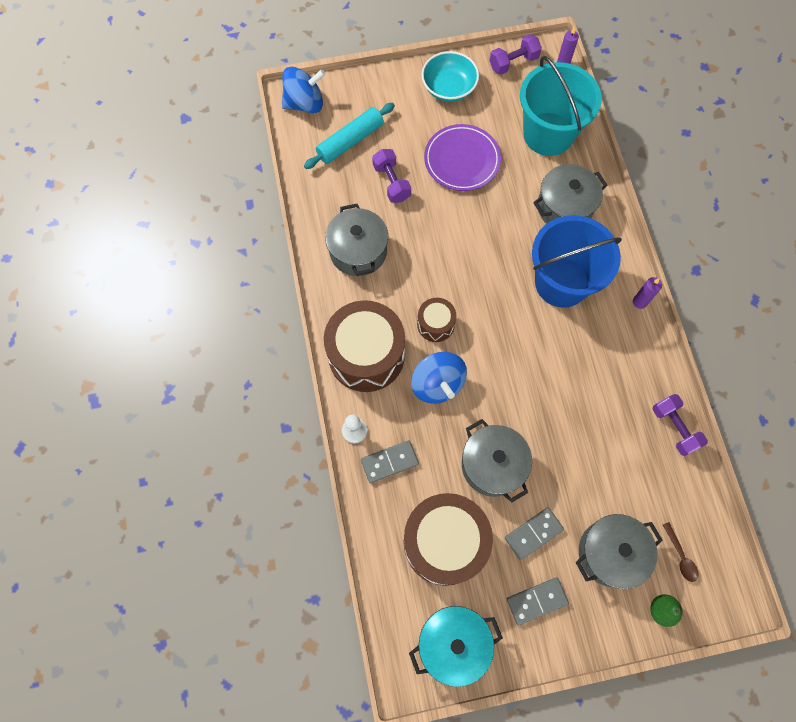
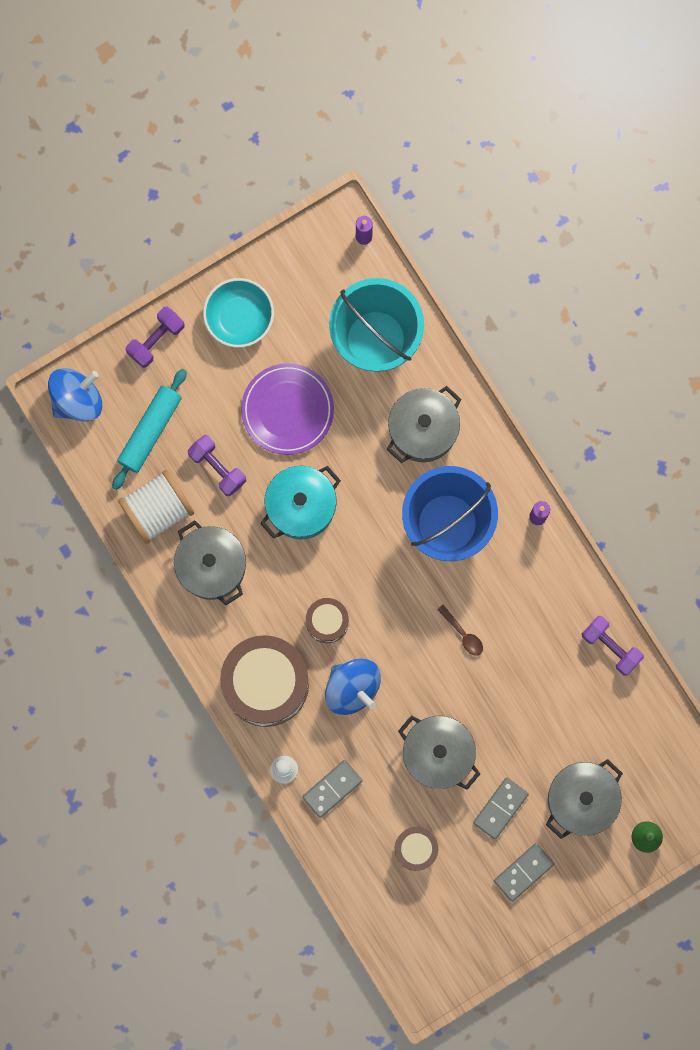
camera: 20 degrees left, 10 degrees up
brown drum [404,493,493,586] -> brown drum [394,827,438,871], size x0.50
turquoise pot [409,606,503,687] -> turquoise pot moved to [260,466,341,539]
purple dumbbell [489,34,542,75] -> purple dumbbell moved to [126,306,185,368]
brown spoon [663,522,698,582] -> brown spoon moved to [437,605,483,656]
none -> white spool [118,470,194,544]

